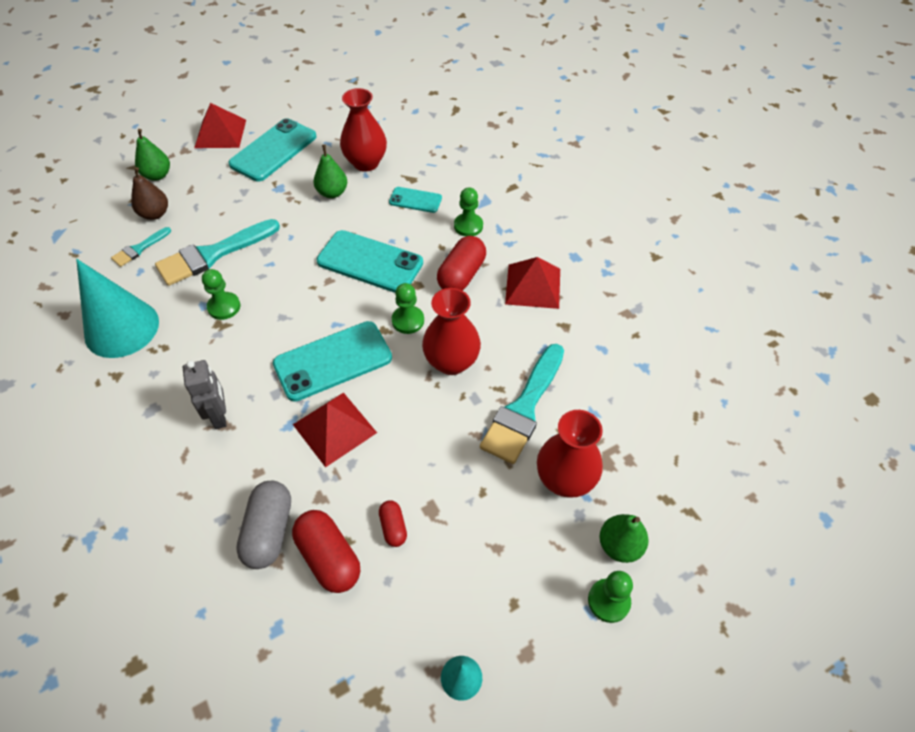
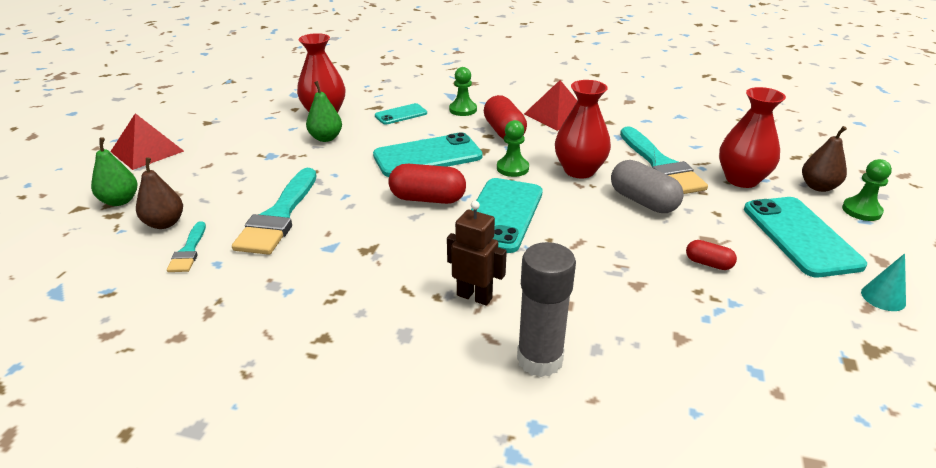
camera: 45 degrees left, 20 degrees down
turquoise cone [76,259,159,358] -> none
grey robot [183,360,227,429] -> brown robot [447,201,507,306]
green pawn [202,269,240,320] -> none
turquoise phone [228,118,317,181] -> turquoise phone moved to [744,197,867,277]
grey capsule [236,481,291,569] -> grey capsule moved to [611,160,684,213]
red capsule [292,510,360,593] -> red capsule moved to [389,164,466,204]
red pyramid [293,392,377,467] -> none
green pear [600,514,648,563] -> brown pear [802,126,847,192]
none -> grey glue stick [517,242,576,377]

